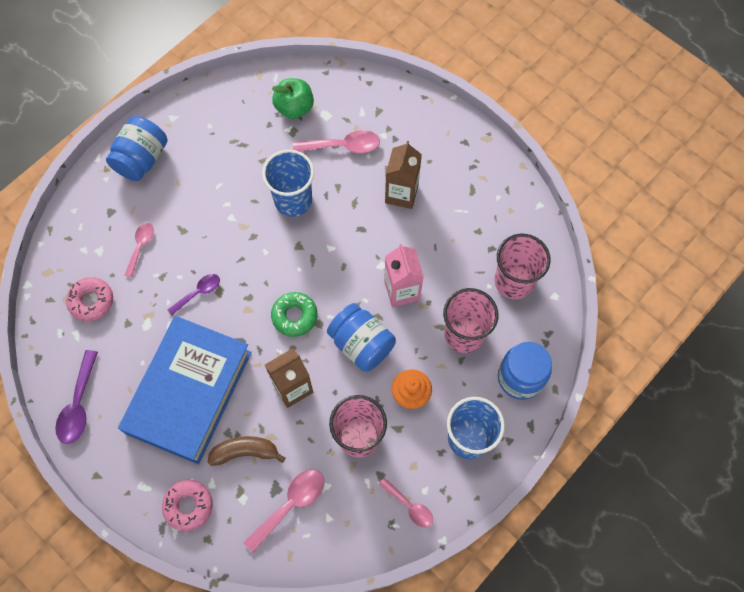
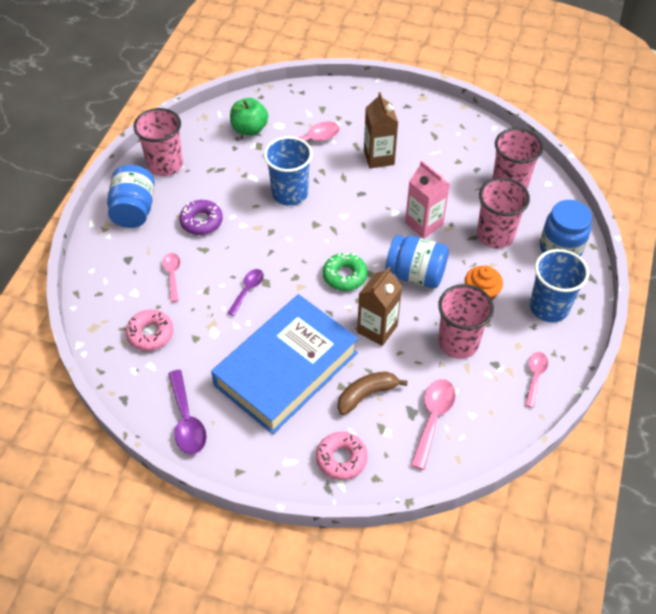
camera: 25 degrees left, 15 degrees down
blue book [118,316,252,465] -> blue book turned 45 degrees clockwise [211,294,358,434]
pink spoon [379,478,433,528] -> pink spoon turned 90 degrees counterclockwise [525,352,548,408]
none -> pink cup [133,108,183,176]
none -> purple donut [179,200,223,235]

